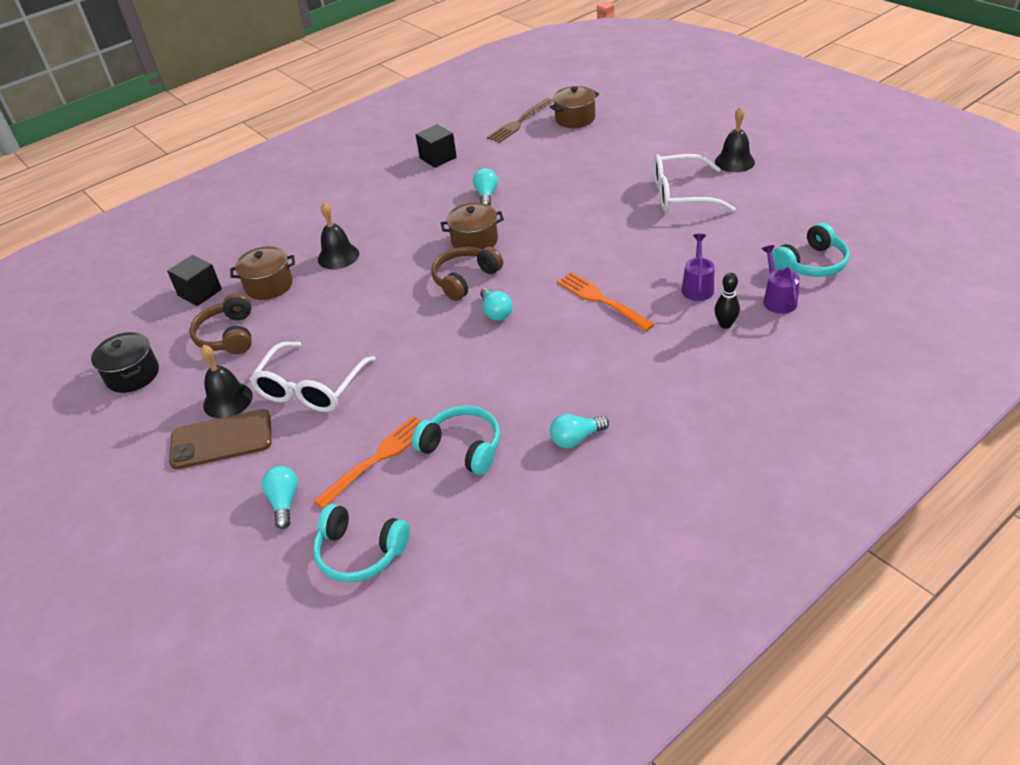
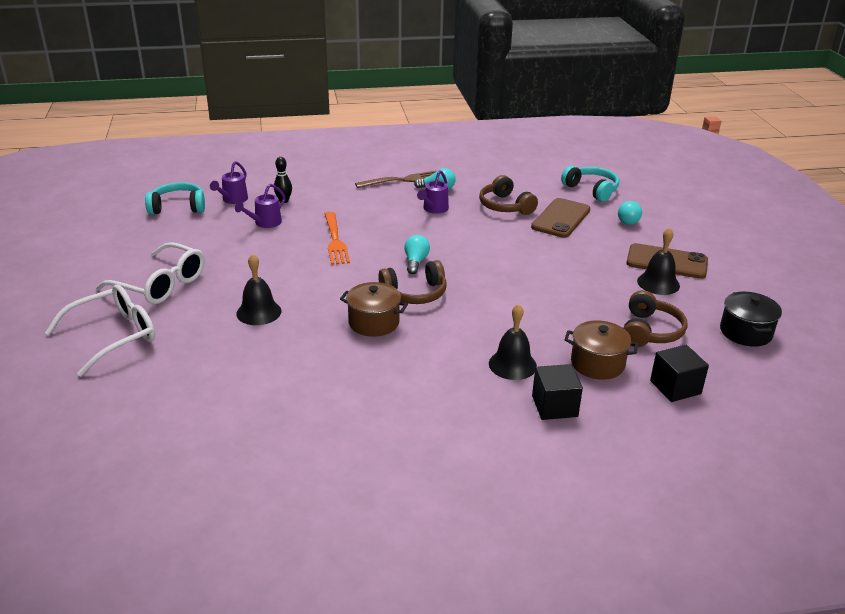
camera: 155 degrees left, 10 degrees down
white glasses [250,342,376,412] -> white glasses moved to [45,284,155,377]
orange fork [314,416,421,509] -> brown phone [531,198,590,238]
turquoise headphones [412,405,501,475] -> brown headphones [479,175,538,215]
black cube [416,124,457,168] -> black cube moved to [532,364,583,420]
turquoise light bulb [473,168,498,205] -> none
brown fork [487,98,554,143] -> brown fork moved to [355,171,436,188]
brown pot [550,86,599,128] -> none
black bell [715,107,755,172] -> black bell moved to [236,254,282,325]
none -> purple watering can [417,170,449,214]

